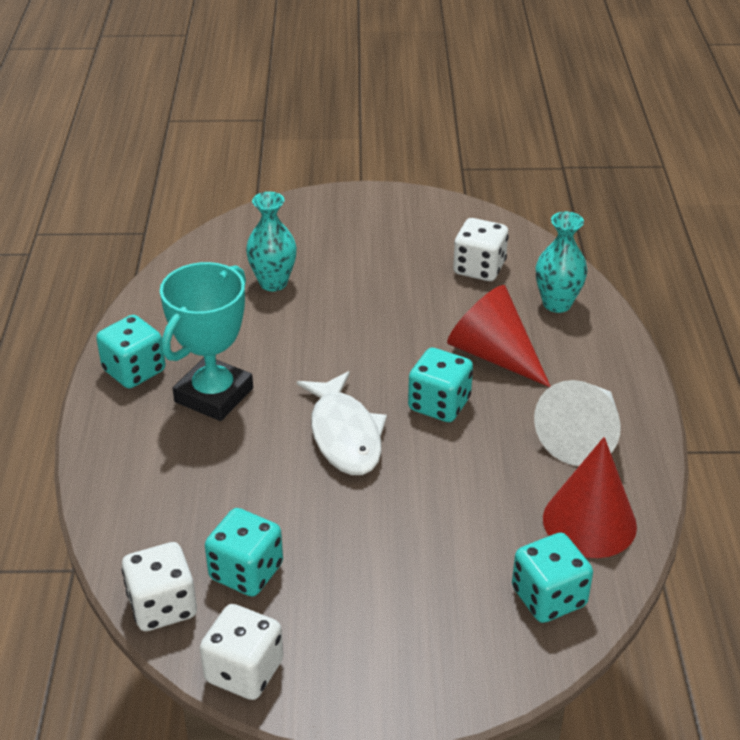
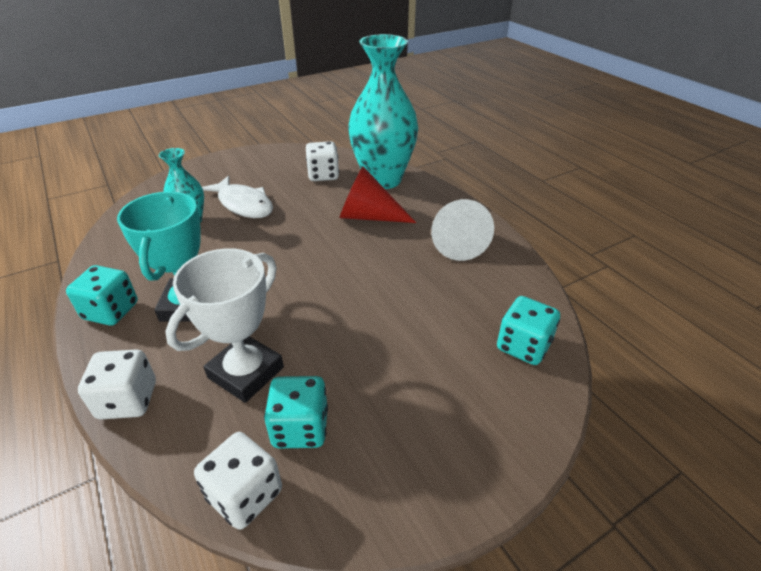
camera: 30 degrees left, 0 degrees up
white dice [200,604,283,700] -> white dice moved to [78,349,156,420]
white fish [297,371,387,475] -> white fish moved to [202,176,273,218]
turquoise dice [408,348,473,422] -> none
turquoise vase [536,212,587,313] -> turquoise vase [348,34,418,189], size x2.00
red cone [543,437,637,558] -> none
none -> white trophy [165,248,284,403]

